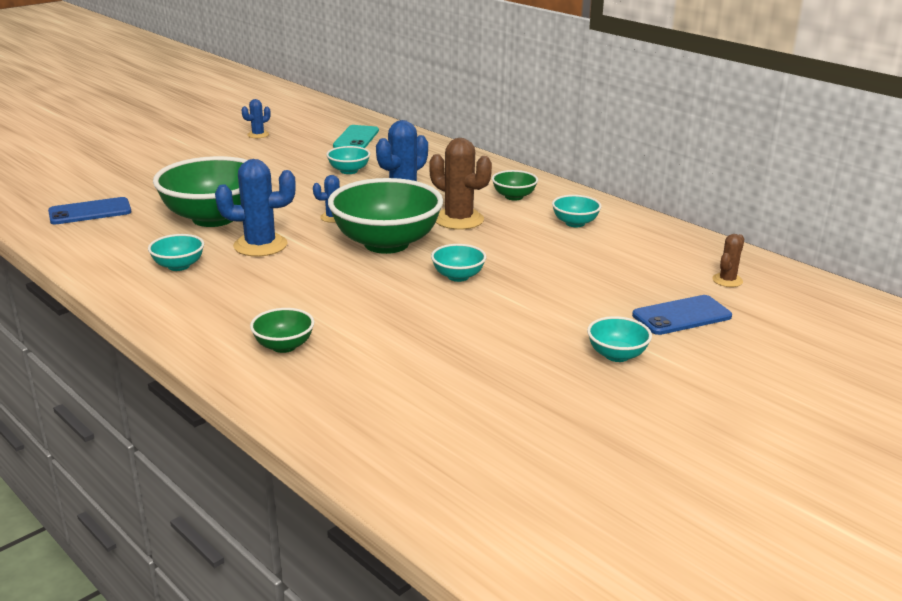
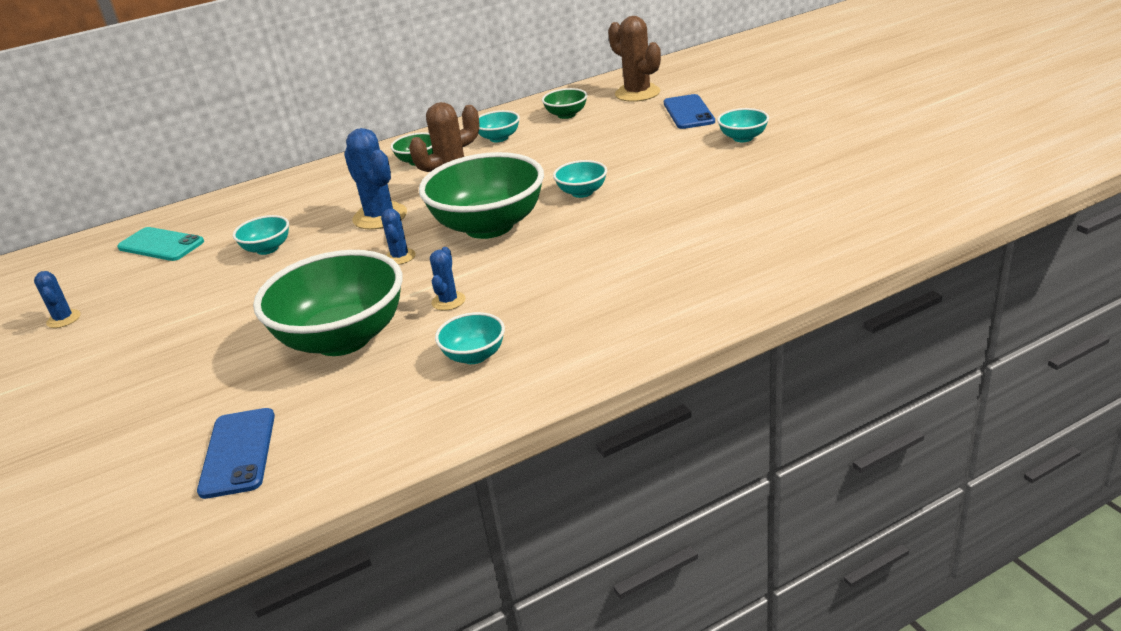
camera: 70 degrees left, 5 degrees up
blue cactus [215,159,296,257] -> blue cactus [430,247,466,311], size x0.53
green bowl [250,308,314,353] -> green bowl moved to [542,88,587,119]
brown cactus [712,234,744,287] -> brown cactus [608,16,661,102], size x1.89

